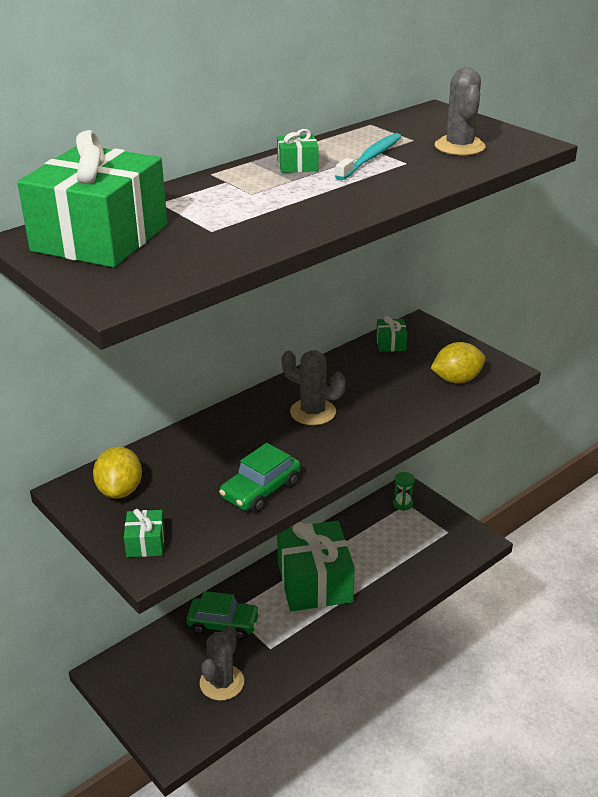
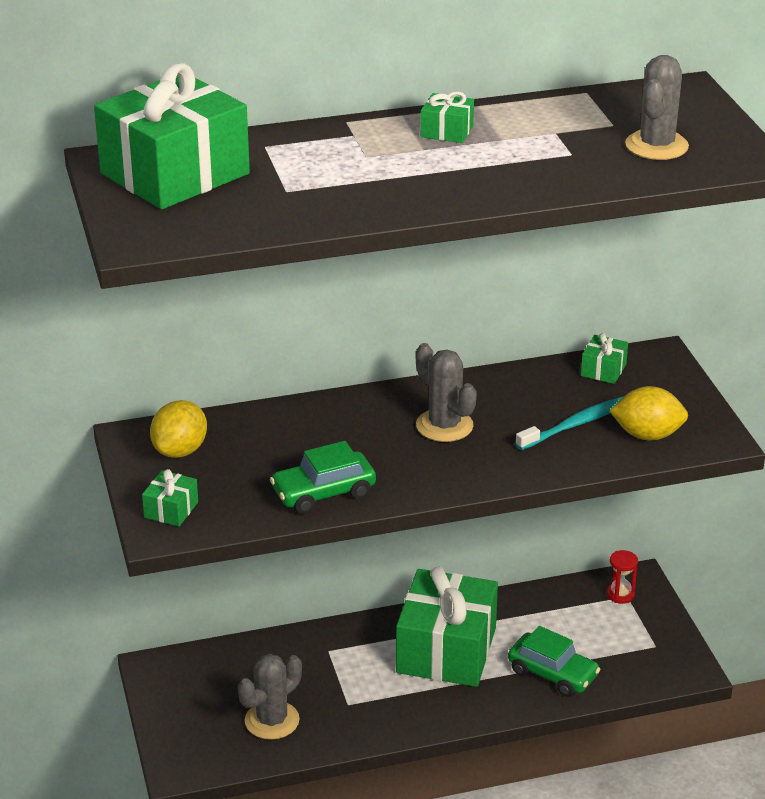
camera: 25 degrees right, 0 degrees up
green car [186,591,260,639] -> green car moved to [508,626,601,697]
turquoise toothbrush [335,133,401,180] -> turquoise toothbrush moved to [515,396,624,450]
green hourglass [393,472,415,511] -> red hourglass [607,550,638,604]

